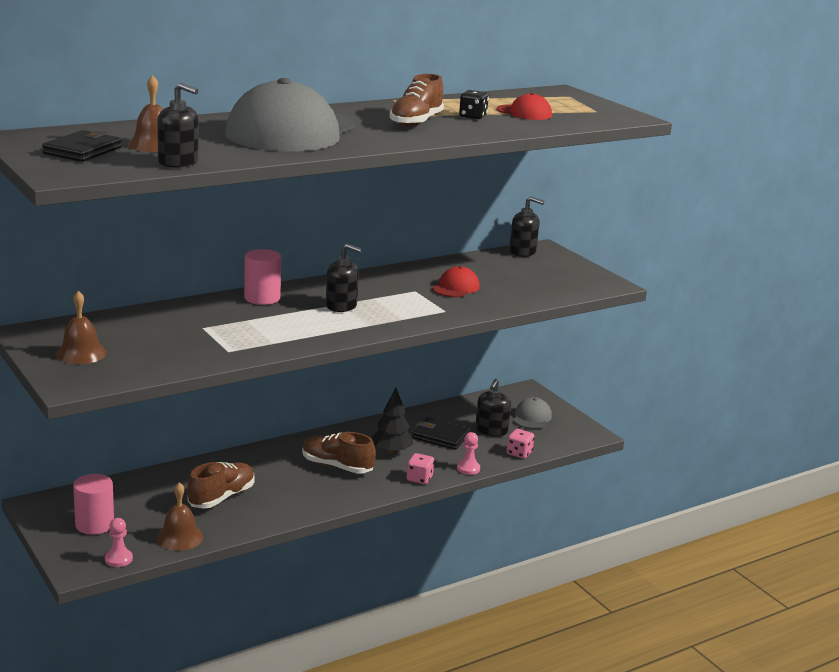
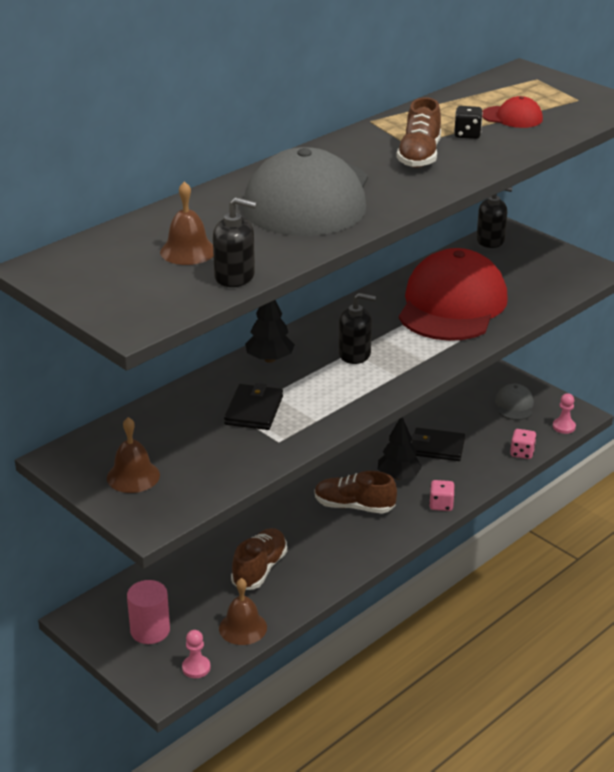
camera: 10 degrees left, 10 degrees up
black wallet [42,130,122,162] -> black wallet moved to [224,383,283,430]
pink cylinder [244,249,281,305] -> black tree [245,300,295,363]
red cap [432,266,480,297] -> red cap [399,248,508,341], size x2.37
pink pawn [457,432,480,475] -> pink pawn moved to [553,393,576,434]
black soap dispenser [475,379,511,437] -> none

